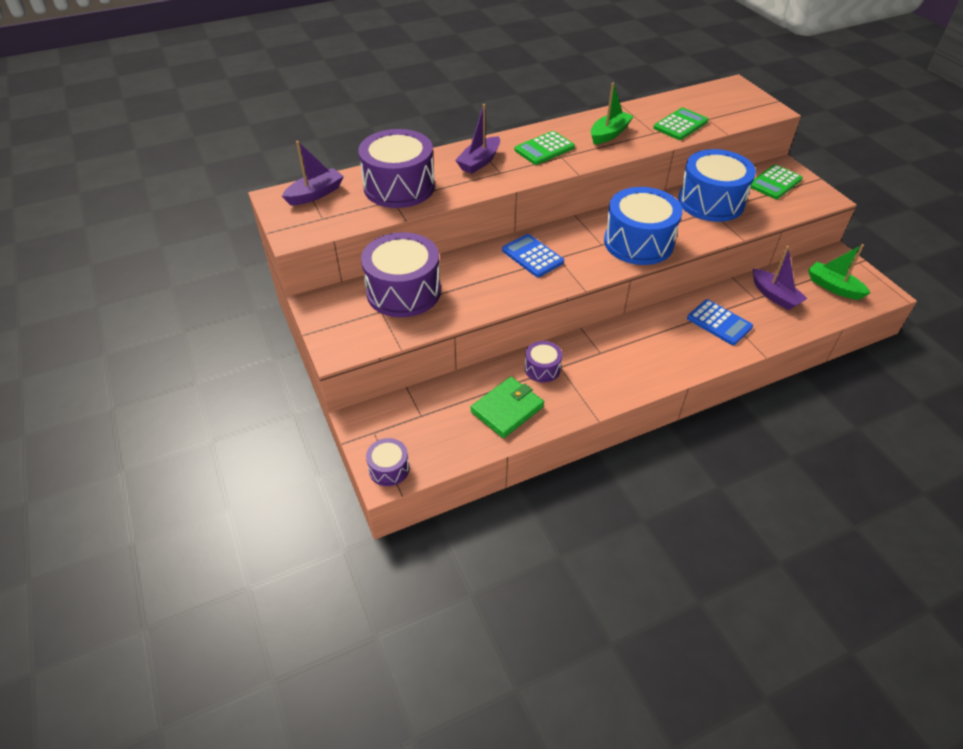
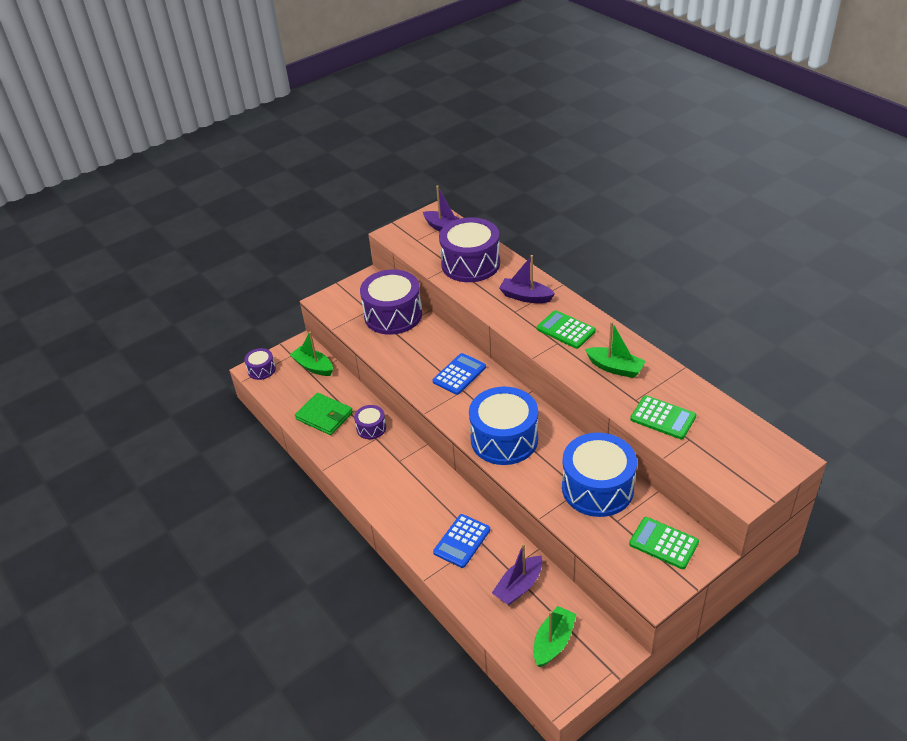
camera: 80 degrees right, 5 degrees down
none -> green boat [290,332,333,376]

